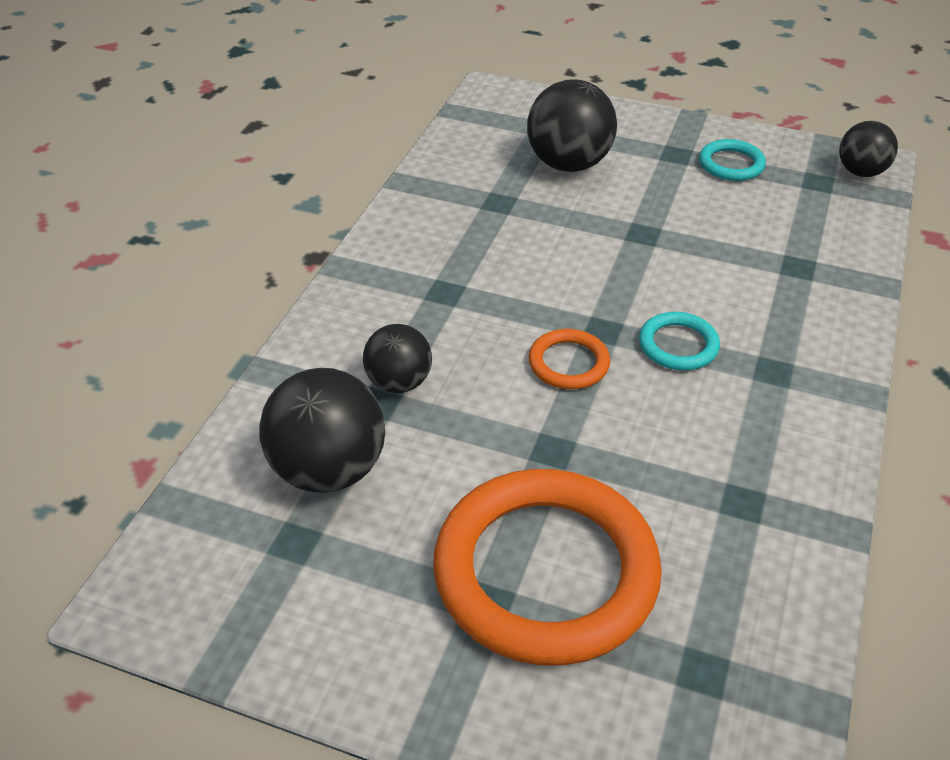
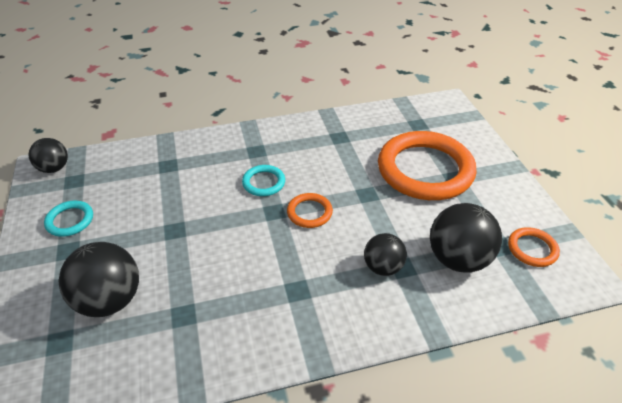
camera: 125 degrees left, 0 degrees up
none -> orange ring [508,227,560,267]

